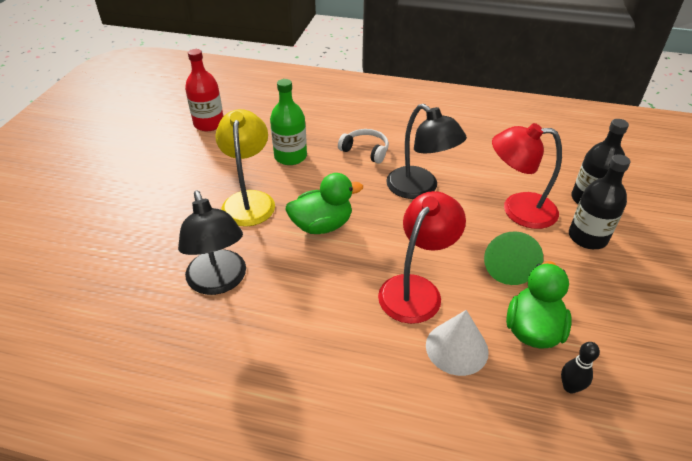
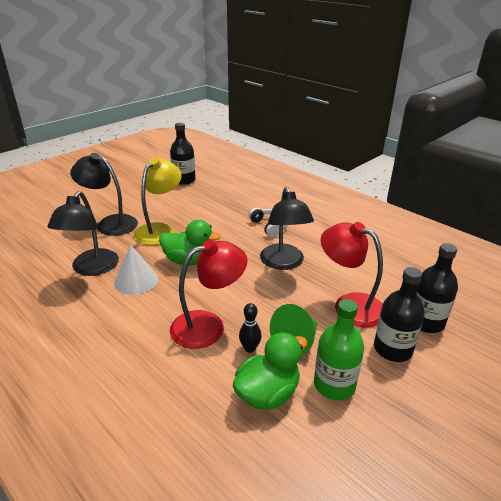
camera: 30 degrees right, 10 degrees down
red bottle [185,49,224,131] -> black bottle [170,123,196,185]
green bottle [270,79,307,165] -> green bottle moved to [314,299,364,400]
white cone [426,310,489,376] -> white cone moved to [114,245,158,295]
black bowling pin [561,342,600,394] -> black bowling pin moved to [239,303,262,353]
none -> black lamp [70,153,138,236]

